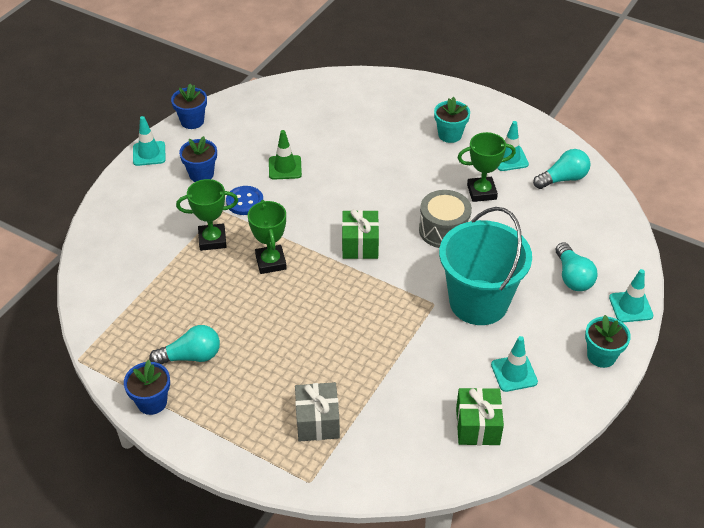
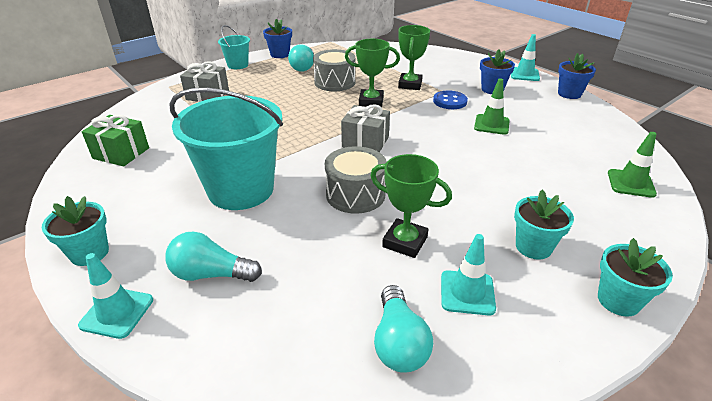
camera: 110 degrees right, 10 degrees down
green gift [342,209,379,259] -> grey gift [341,104,390,152]
green trophy [457,132,516,202] -> green trophy turned 75 degrees counterclockwise [370,154,452,258]
turquoise traffic cone [491,336,538,392] -> none
none -> turquoise bucket [218,25,250,69]
none -> grey drum [313,49,355,91]
none -> turquoise flower pot [598,238,673,317]
none -> green traffic cone [608,132,657,198]

